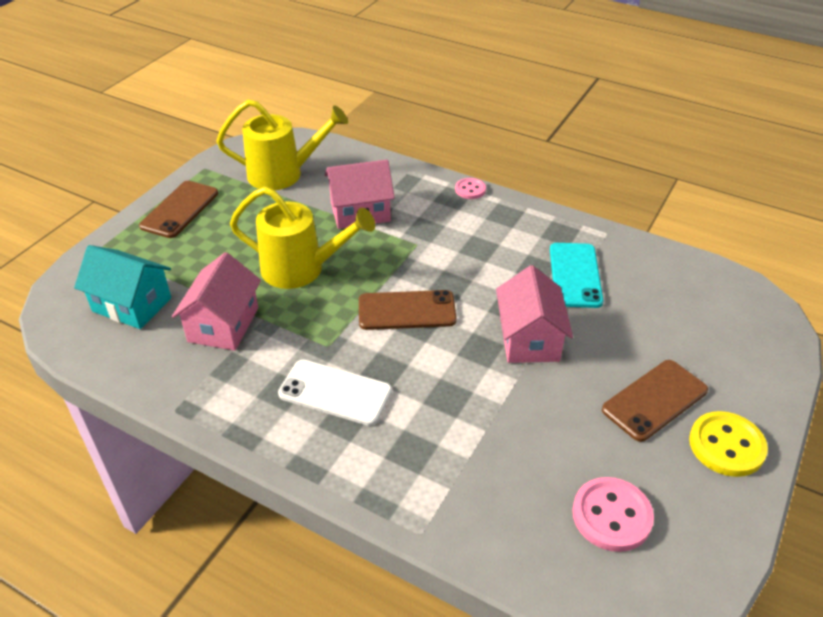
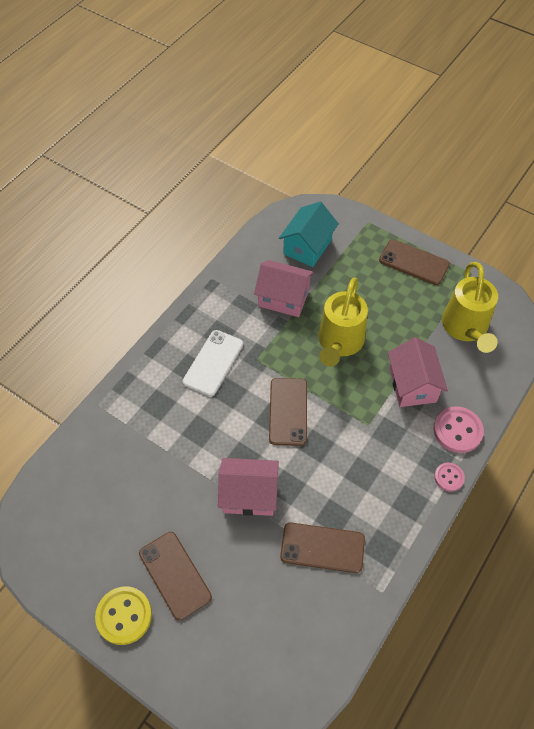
camera: 95 degrees right, 15 degrees up
turquoise phone [550,243,604,308] -> brown phone [280,522,365,573]
pink button [572,477,654,552] -> pink button moved to [433,406,484,453]

